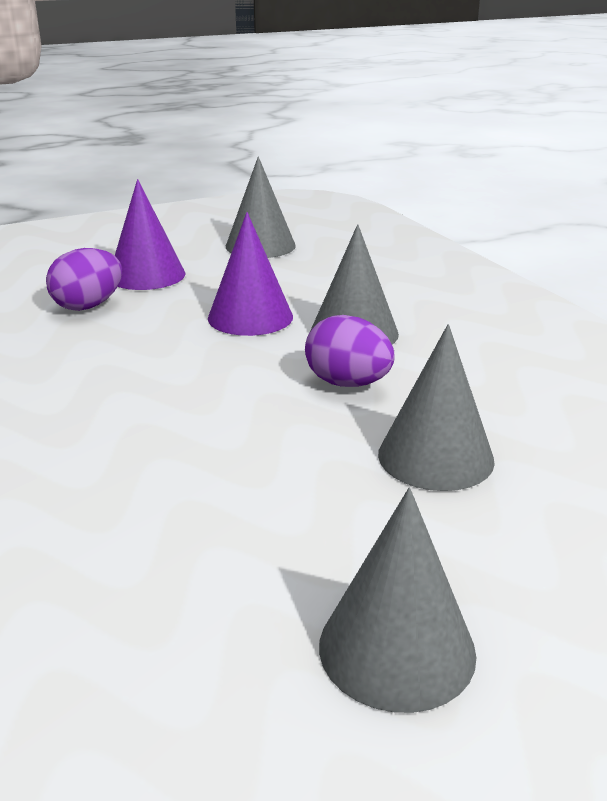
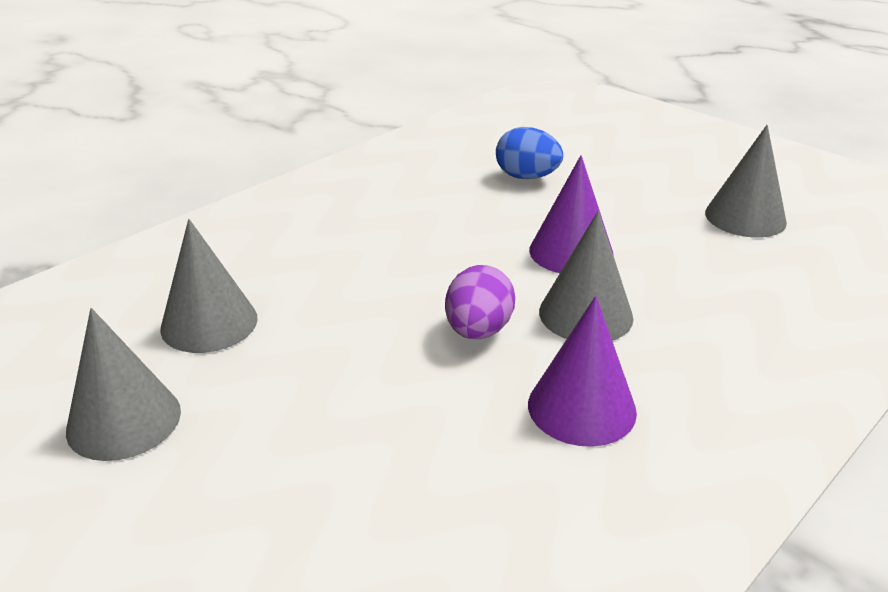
camera: 70 degrees right, 5 degrees up
purple egg [46,248,122,311] -> blue egg [496,127,563,179]
purple cone [115,179,186,290] -> purple cone moved to [528,296,637,447]
grey cone [378,324,495,491] -> grey cone moved to [160,219,258,353]

